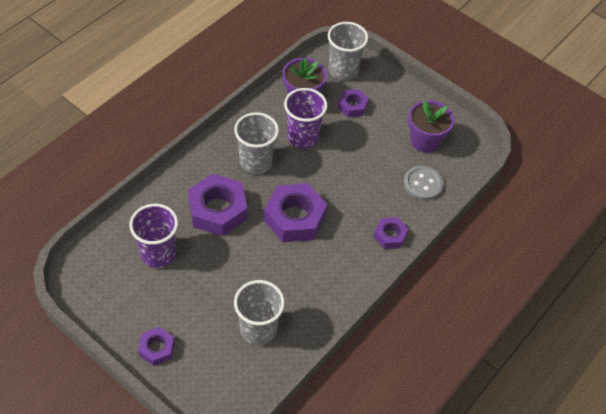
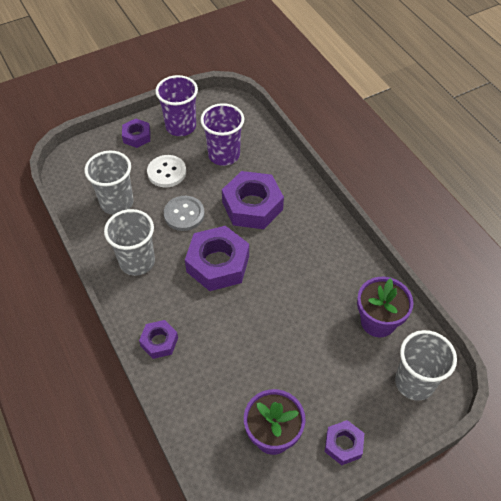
camera: 115 degrees right, 0 degrees up
grey cup [234,112,279,174] -> grey cup moved to [104,209,155,276]
purple cup [284,88,328,149] -> purple cup moved to [155,75,198,136]
purple nut [338,89,369,117] -> purple nut moved to [325,420,364,465]
grey button [404,166,443,200] -> grey button moved to [164,196,205,231]
none -> white button [147,155,186,187]

